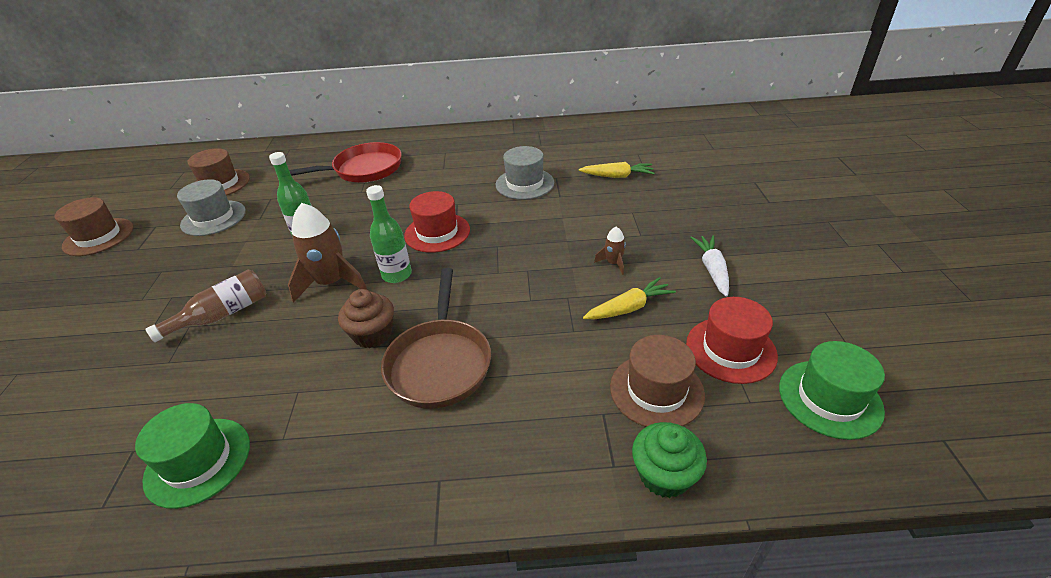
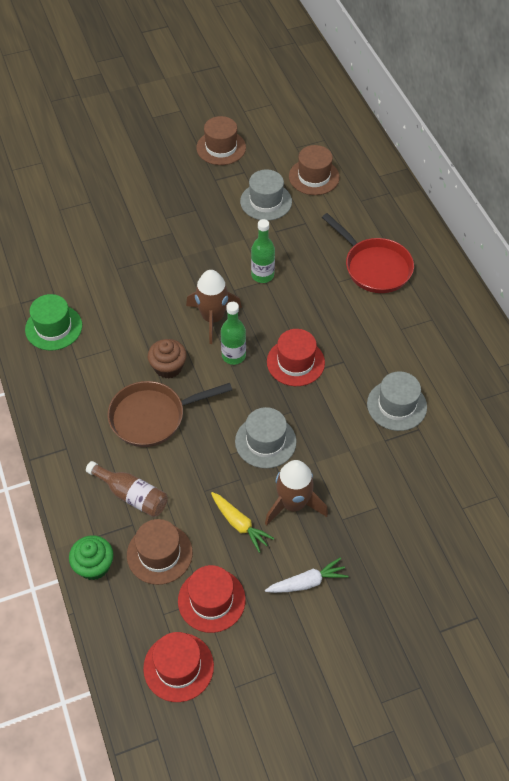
camera: 70 degrees right, 15 degrees up
brown bottle [145,270,266,342] -> brown bottle moved to [86,461,168,517]
yellow carrot [579,162,654,178] -> none
brown rocket [594,227,626,275] -> brown rocket [265,460,328,526], size x2.09
green hat [779,341,885,440] -> red hat [143,632,214,702]
none -> grey hat [235,407,296,468]

